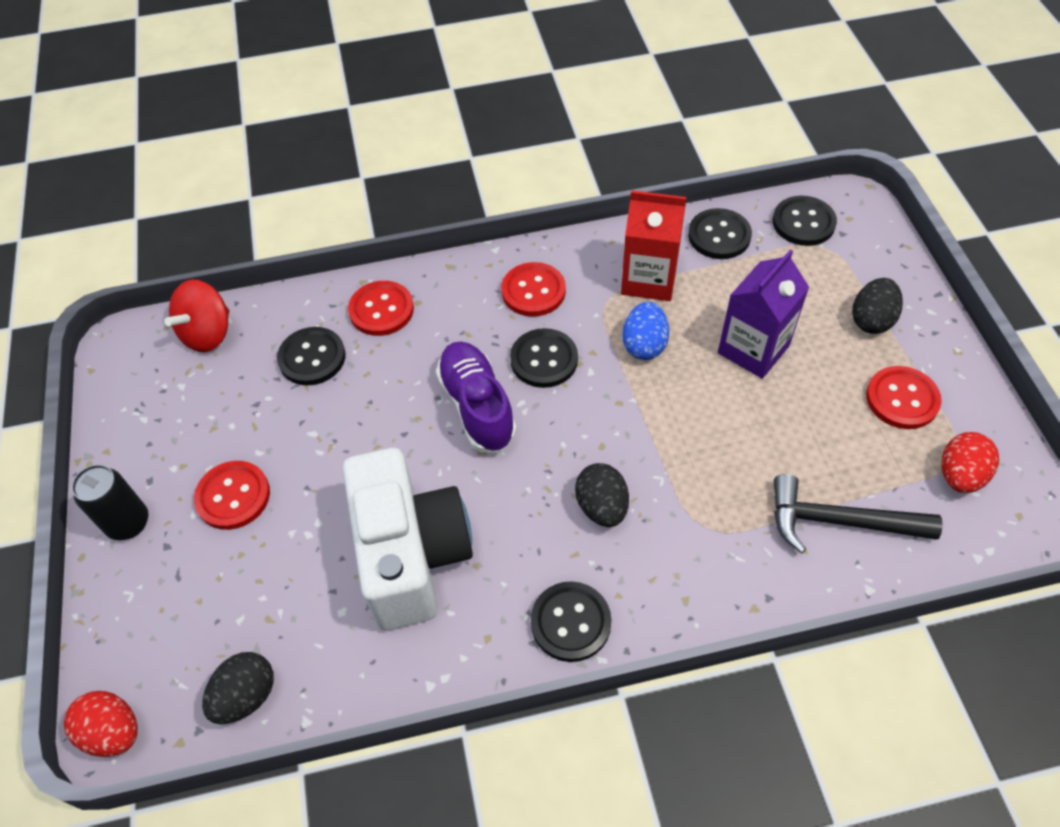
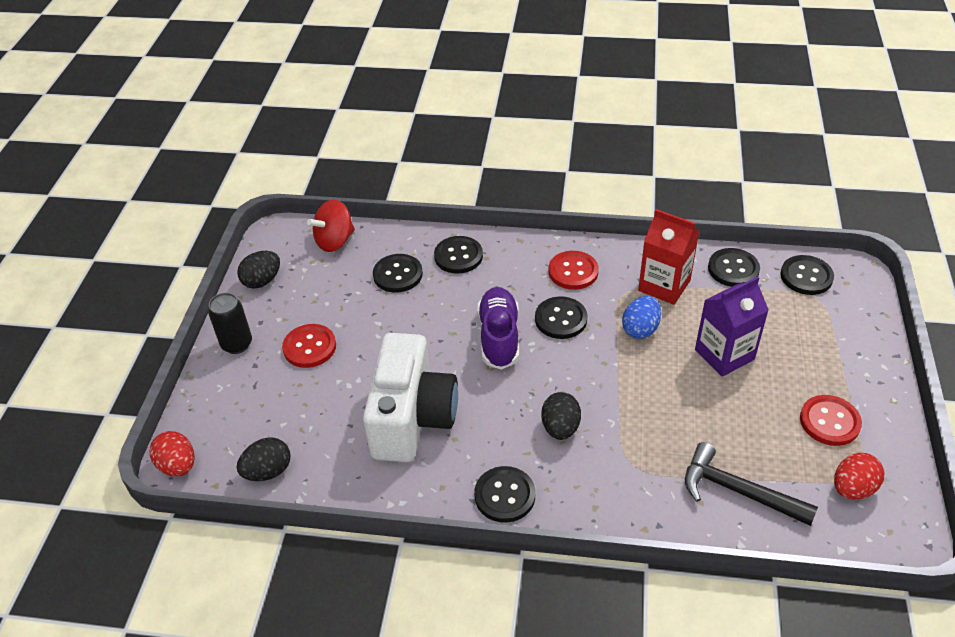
camera: 20 degrees right, 10 degrees down
red button [348,281,414,336] -> black button [434,236,483,274]
black egg [852,278,903,334] -> black egg moved to [237,251,280,289]

